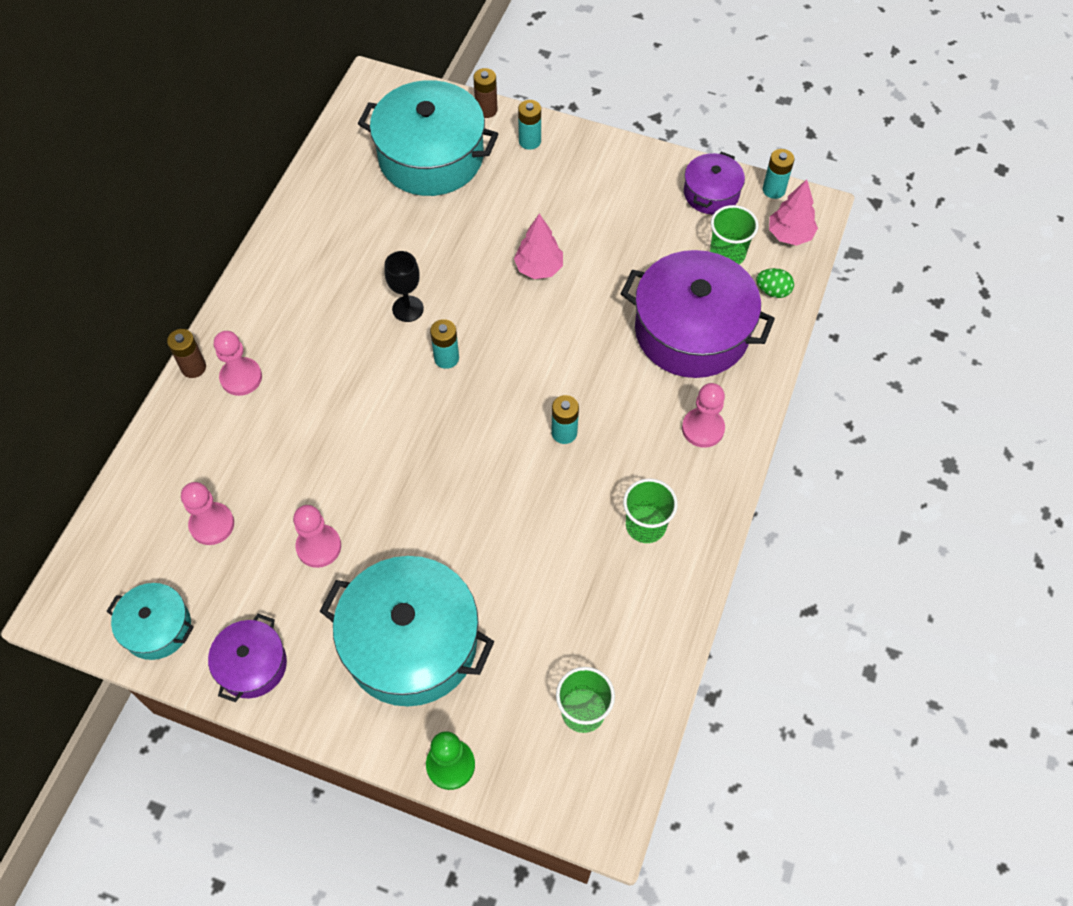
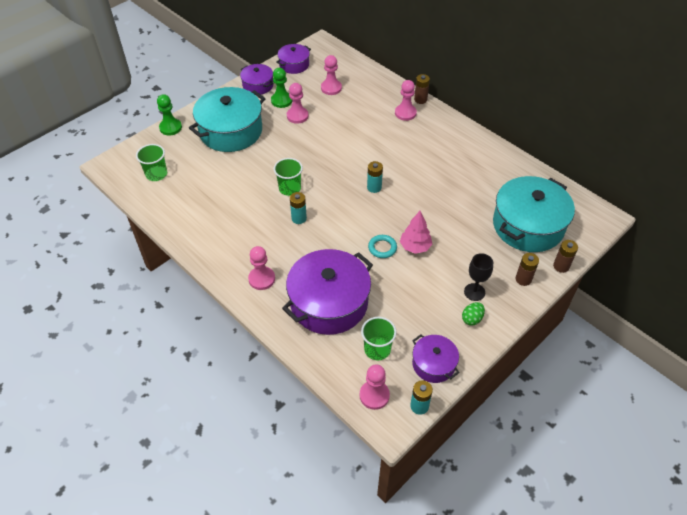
camera: 115 degrees right, 10 degrees down
turquoise pot [107,583,194,660] -> purple pot [276,44,311,74]
black goblet [384,251,424,322] -> black goblet moved to [464,253,493,301]
turquoise battery [518,100,541,150] -> brown battery [516,253,539,286]
green cup [623,478,678,543] -> green cup moved to [274,158,303,196]
green egg [756,268,794,298] -> green egg moved to [462,302,485,326]
pink tree [769,179,818,246] -> pink pawn [360,364,390,410]
none -> green pawn [271,68,292,108]
none -> turquoise ring [368,235,397,258]

